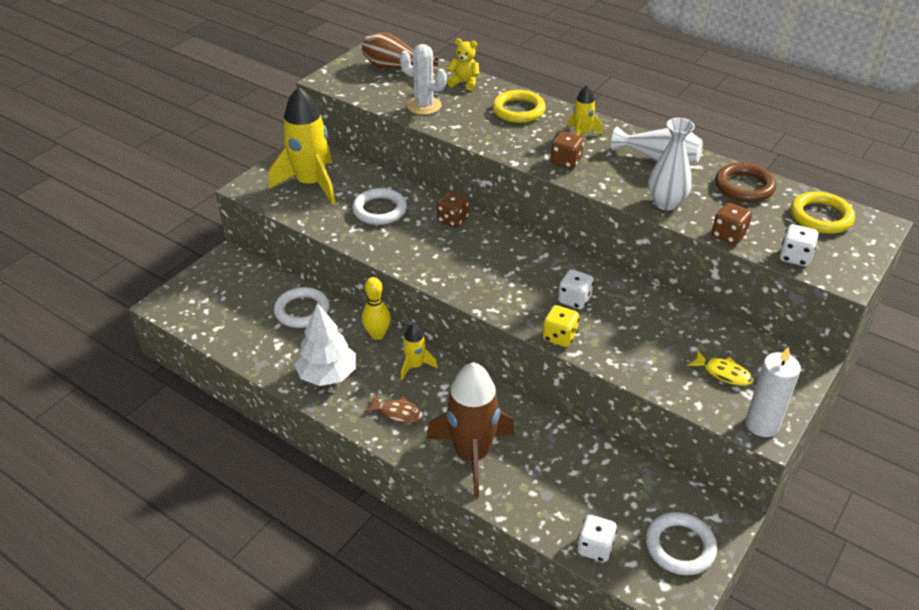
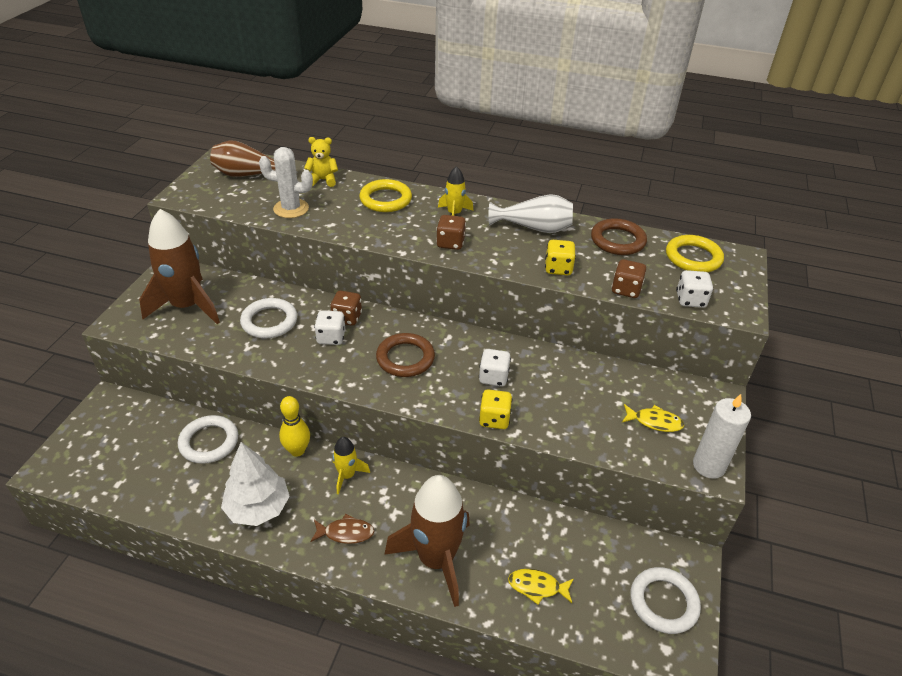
camera: 20 degrees left, 0 degrees up
yellow rocket [269,86,335,204] -> brown rocket [139,209,220,324]
white dice [577,515,617,562] -> white dice moved to [314,310,345,345]
white vase [648,118,695,210] -> yellow dice [545,240,576,275]
none -> brown ring [376,333,435,377]
none -> yellow fish [508,569,574,605]

